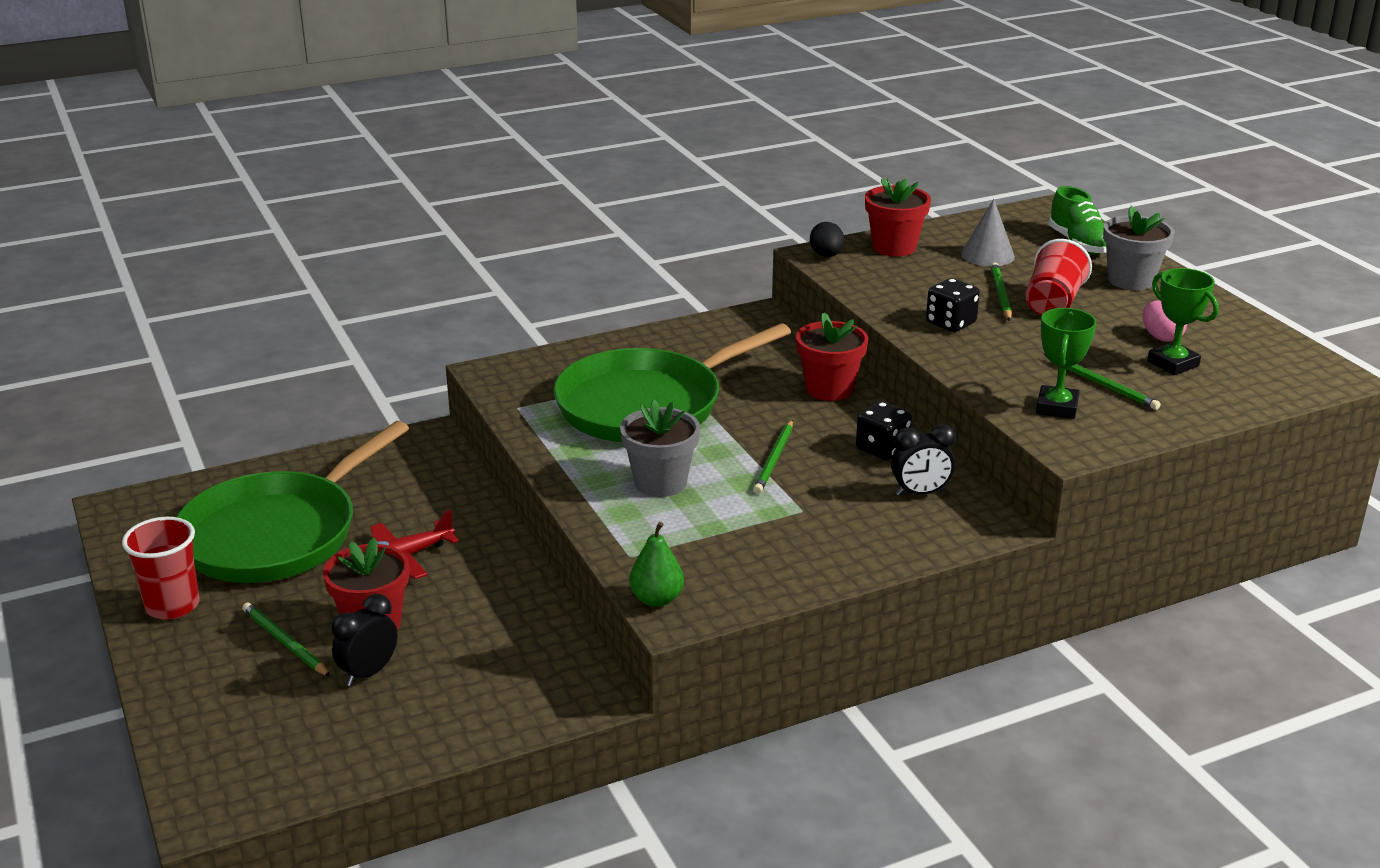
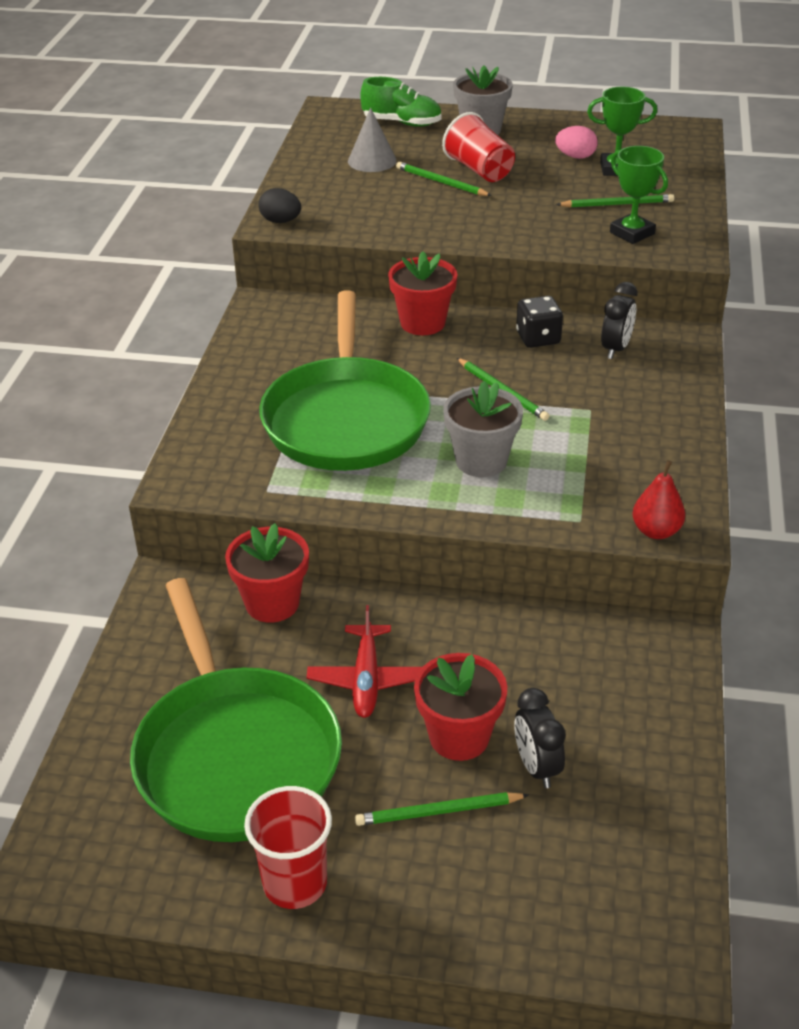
camera: 55 degrees left, 10 degrees up
green pear [629,522,684,607] -> red pear [632,460,685,539]
red flower pot [865,178,931,257] -> red flower pot moved to [225,523,309,623]
black dice [926,278,980,332] -> none

